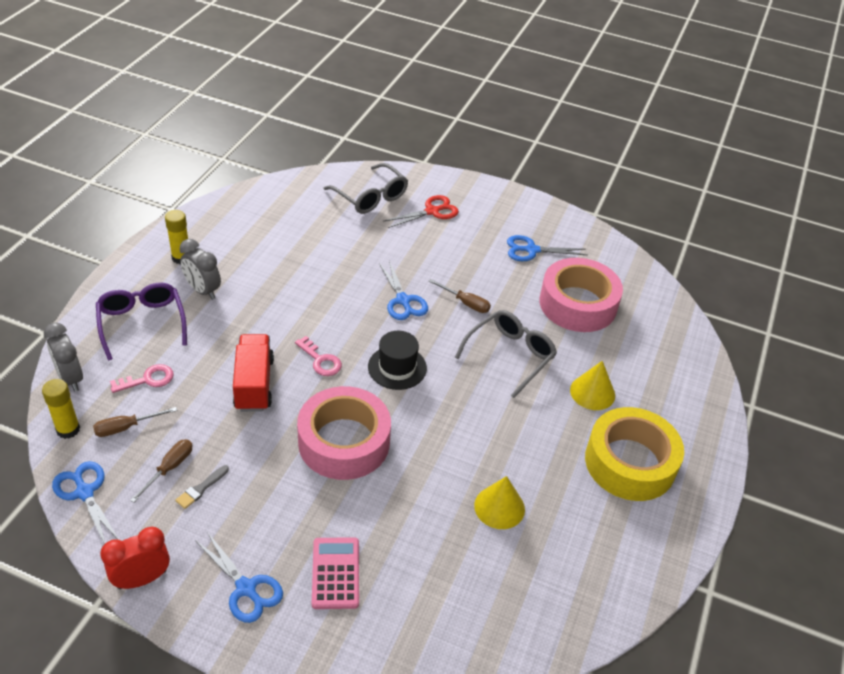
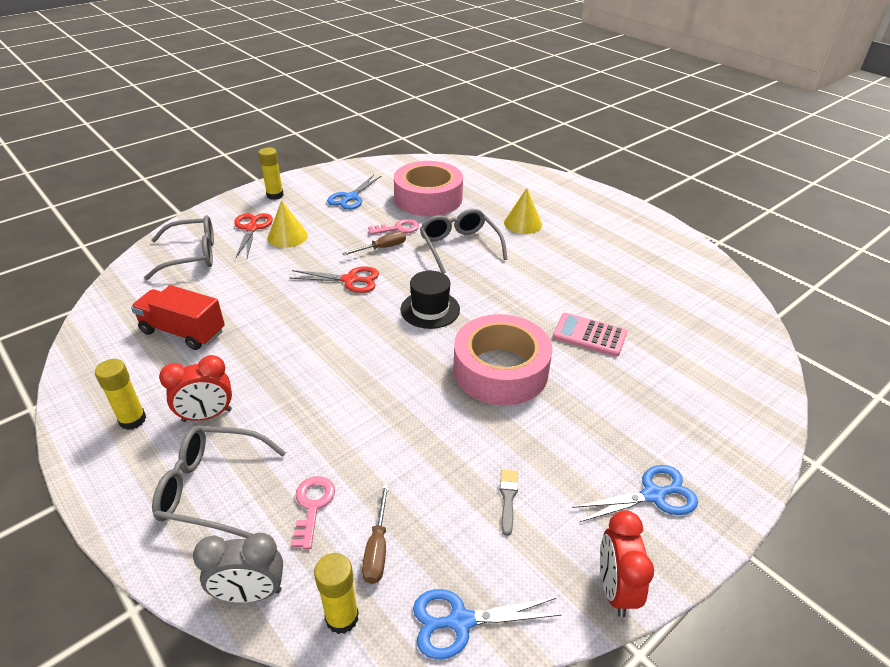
camera: 60 degrees left, 5 degrees down
purple glasses [96,283,187,360] -> grey glasses [152,426,286,538]
brown screwdriver [130,439,192,503] -> none
grey brush [175,465,229,509] -> grey brush turned 150 degrees counterclockwise [500,469,518,536]
grey clock [180,239,221,300] -> red clock [159,355,232,422]
red truck [233,334,274,412] -> red truck moved to [131,285,225,350]
pink key [295,336,342,376] -> pink key moved to [368,219,419,235]
pink calculator [312,537,359,609] -> pink calculator moved to [553,313,627,357]
blue scissors [379,261,428,320] -> red scissors [289,266,379,293]
yellow cone [474,476,525,529] -> yellow cone moved to [268,200,308,248]
yellow tape [585,407,684,501] -> none
none -> yellow glue stick [258,147,284,200]

